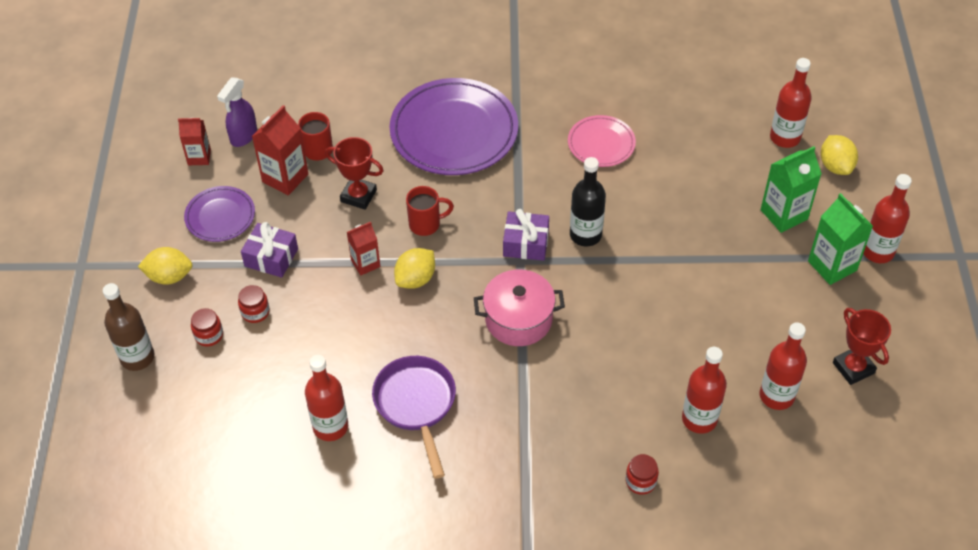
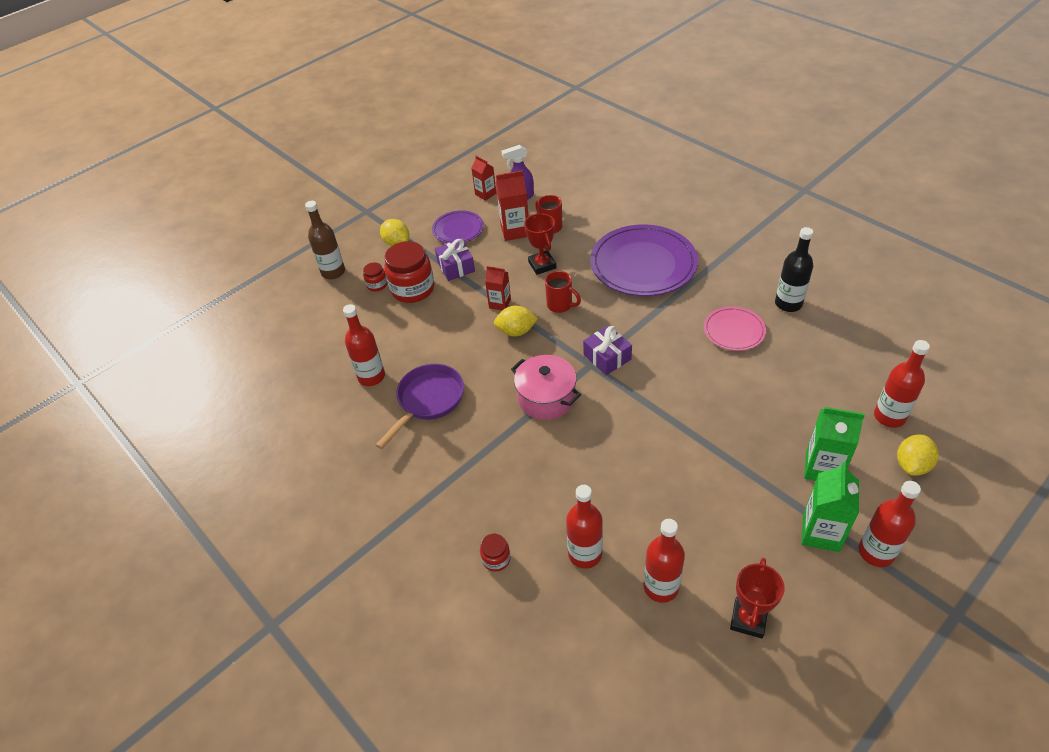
camera: 50 degrees right, 5 degrees down
red jar [238,285,270,323] -> red jar [384,241,434,303], size x2.07
black bottle [570,157,606,246] -> black bottle moved to [775,227,814,312]

